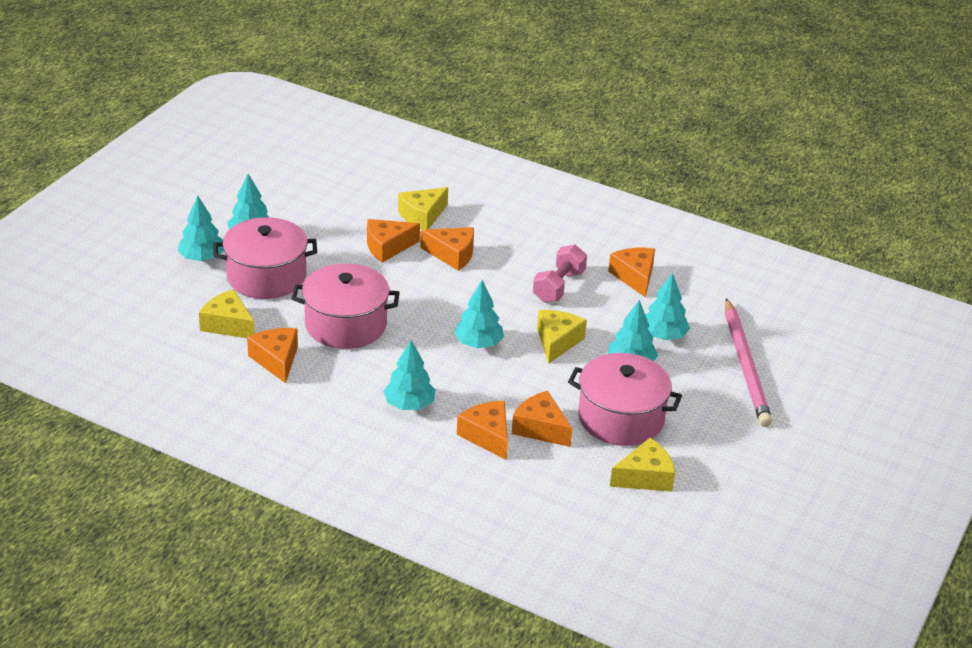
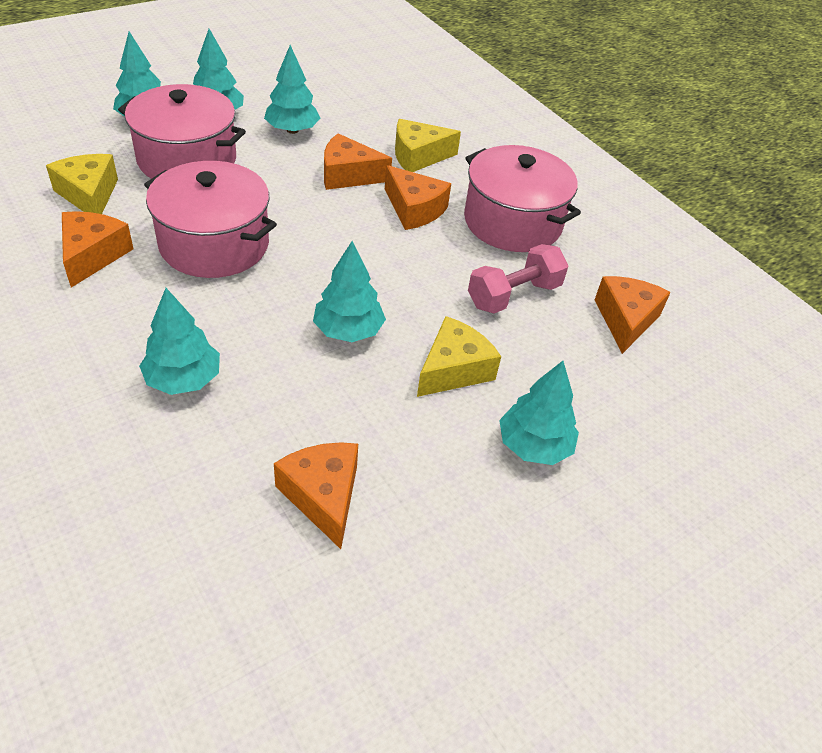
camera: 25 degrees right, 10 degrees up
orange cheese [457,401,508,460] -> none
pink pot [568,353,682,446] -> pink pot moved to [464,145,581,252]
yellow cheese [610,438,675,492] -> none
turquoise tree [645,273,690,340] -> turquoise tree moved to [264,45,320,134]
pink pencil [725,298,772,427] -> none

